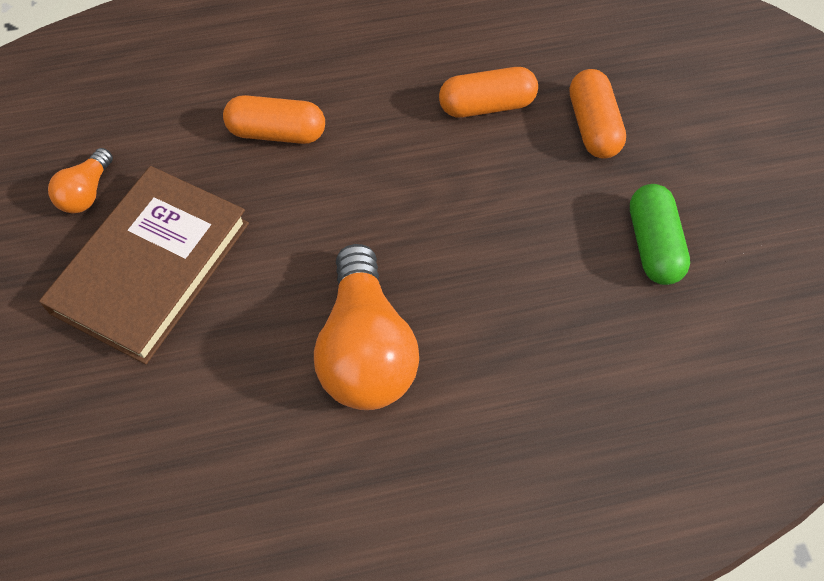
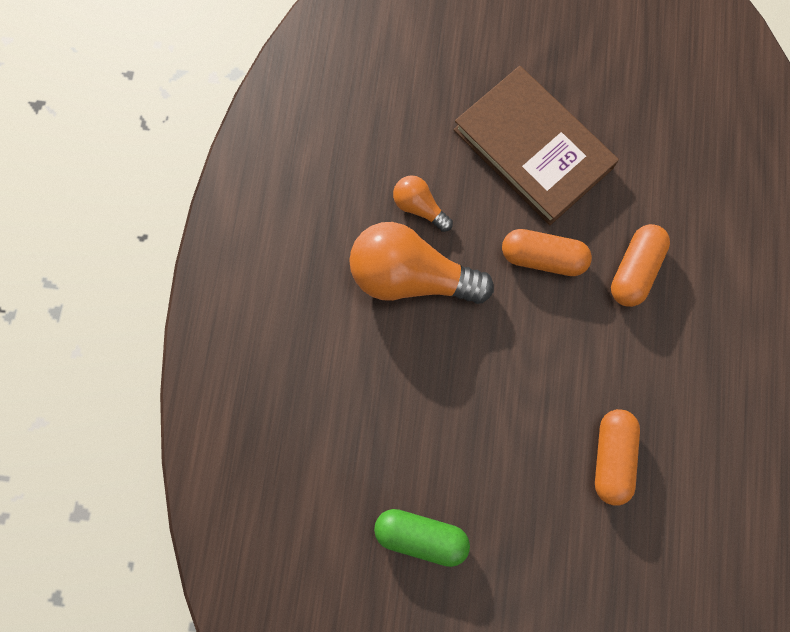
camera: 110 degrees right, 15 degrees up
orange light bulb [48,148,113,213] -> orange light bulb moved to [393,175,453,232]
orange capsule [570,69,626,159] -> orange capsule moved to [502,229,592,276]

